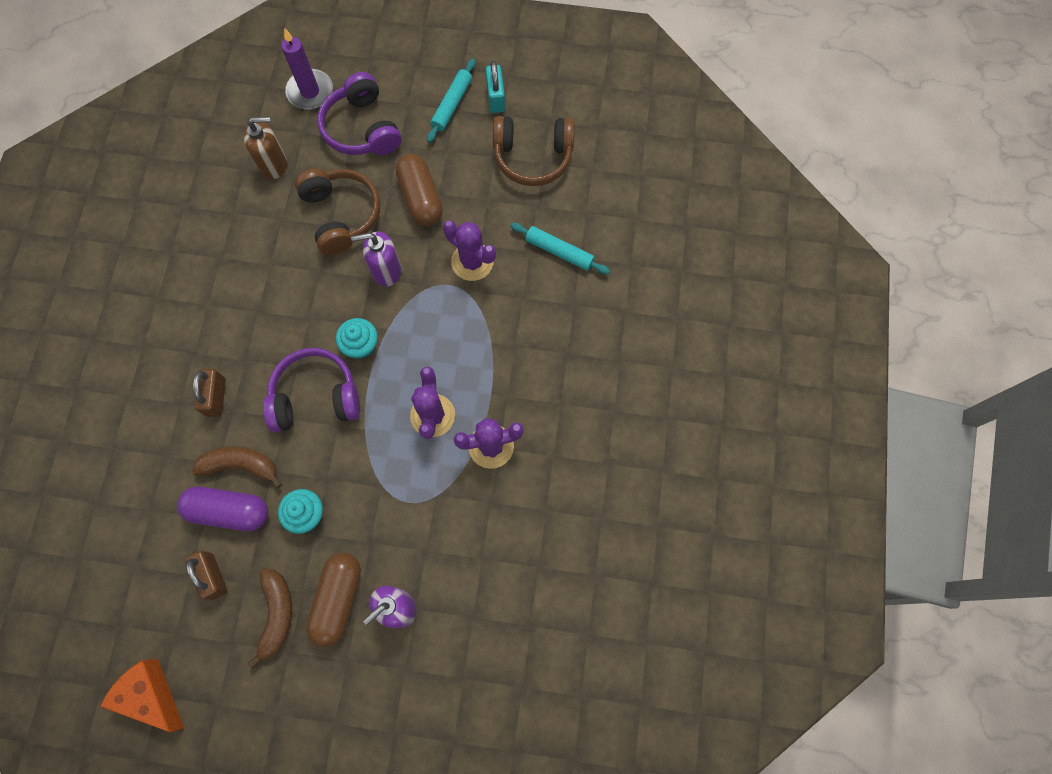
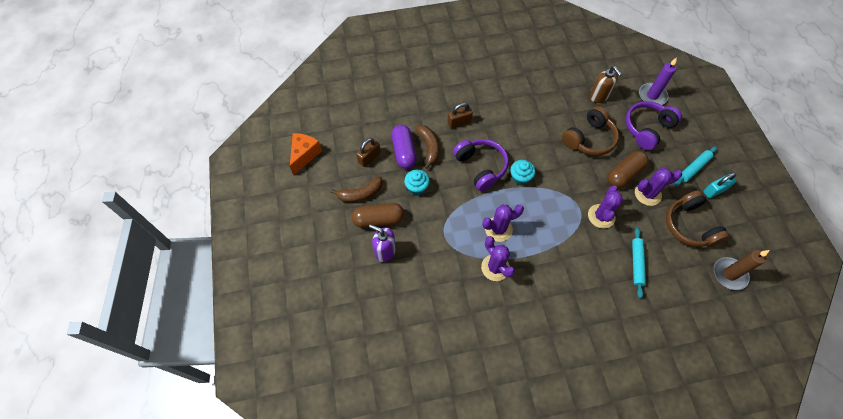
camera: 70 degrees right, 10 degrees down
purple soap dispenser [351,232,401,287] -> none
turquoise rolling pin [427,59,475,143] -> turquoise rolling pin turned 45 degrees counterclockwise [674,146,717,187]
none -> purple cactus [635,168,682,206]
none -> brown candle [714,250,769,290]

